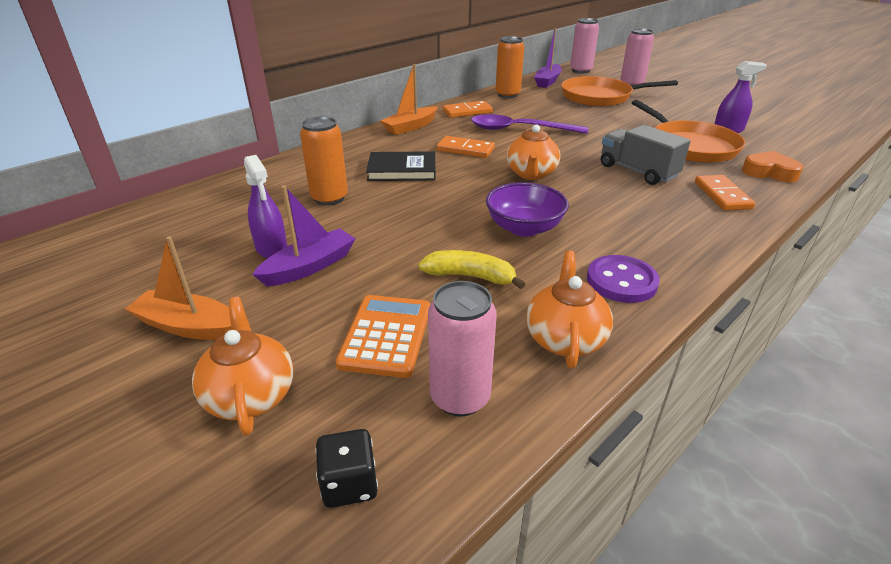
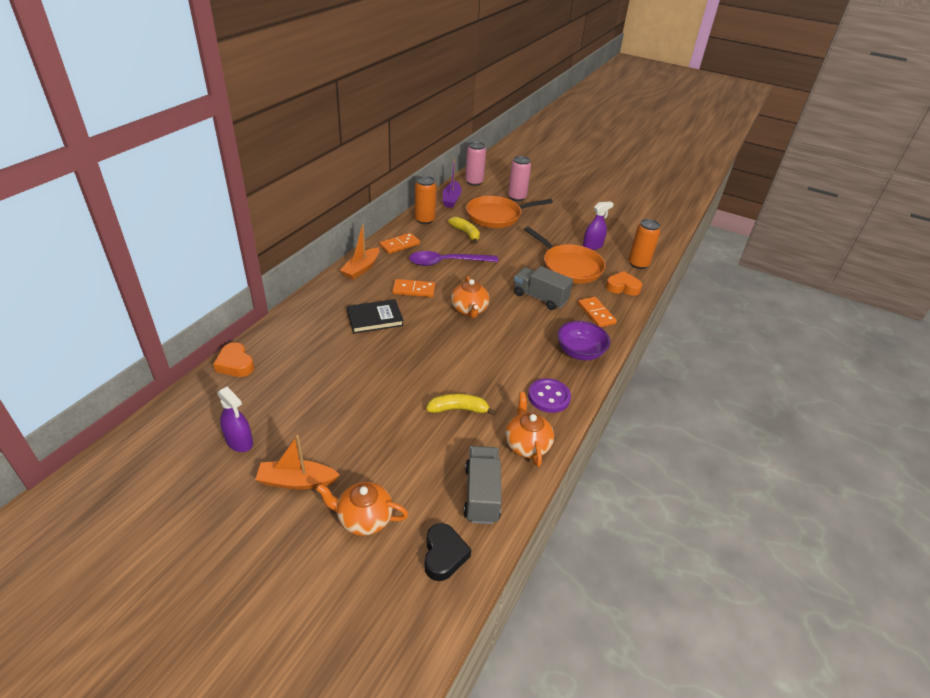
camera: 20 degrees left, 5 degrees up
orange teapot [192,297,293,436] -> orange teapot turned 45 degrees counterclockwise [316,482,408,536]
purple spray bottle [244,155,287,259] -> purple spray bottle moved to [217,387,253,452]
purple boat [252,185,356,286] -> none
orange can [300,116,348,205] -> orange can moved to [628,219,660,269]
black dice [316,429,378,508] -> black heart [424,523,471,581]
orange calculator [336,295,430,378] -> none
pink can [428,281,497,416] -> grey truck [464,446,501,524]
purple bowl [486,182,569,237] -> purple bowl moved to [557,321,610,360]
none -> orange heart [213,342,254,377]
none -> yellow banana [448,217,480,244]

